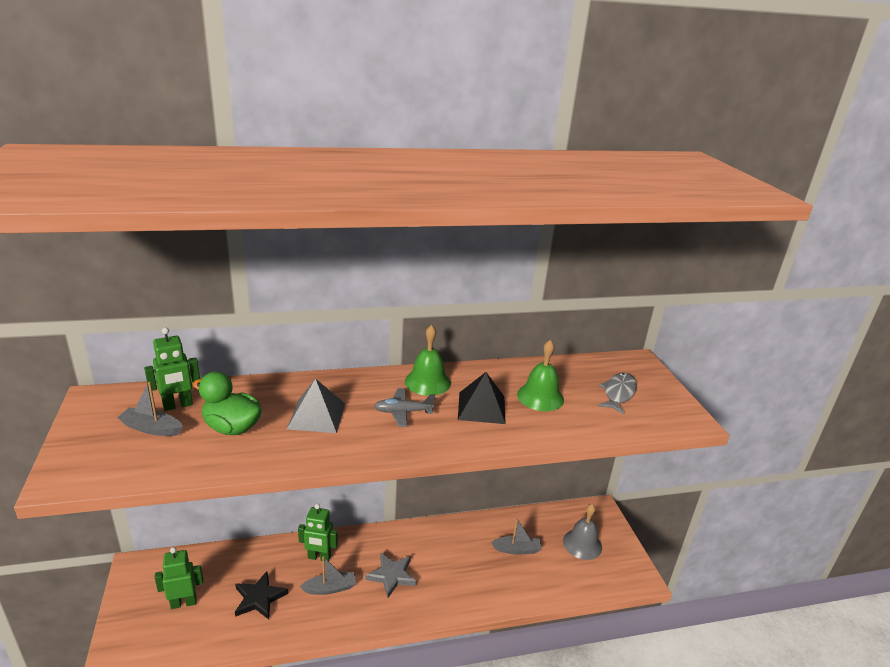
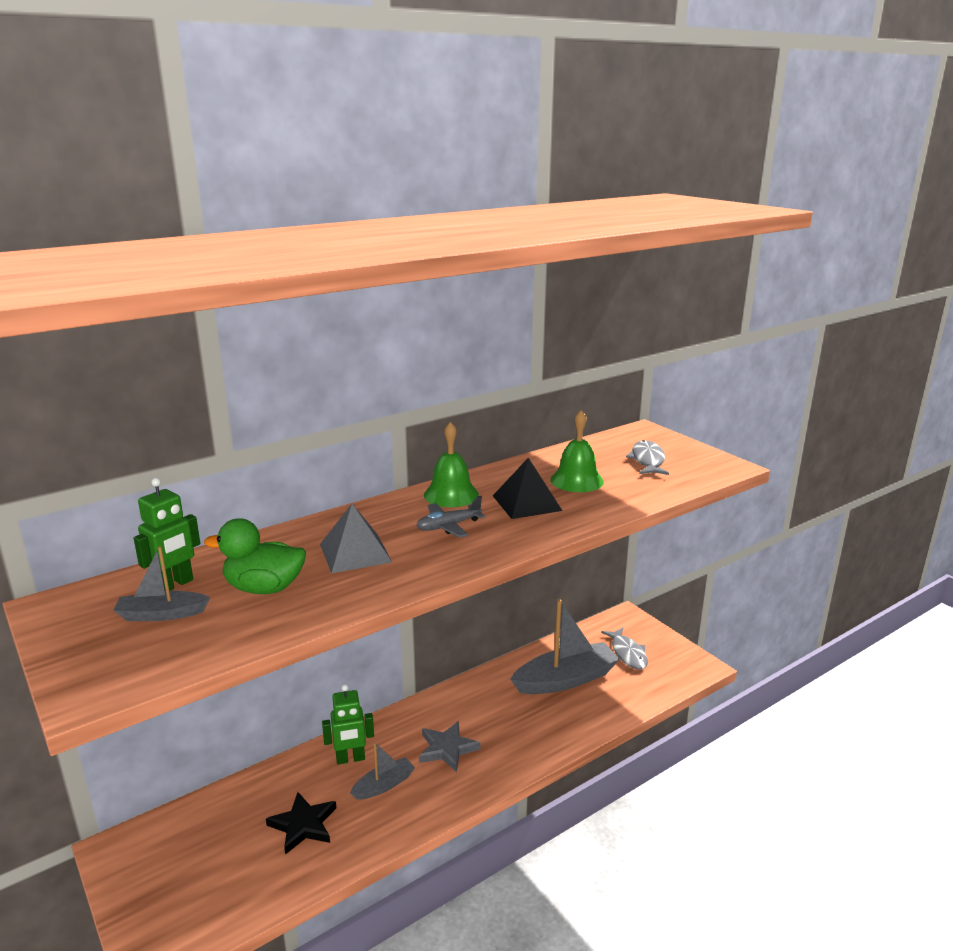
camera: 20 degrees left, 5 degrees down
green robot [155,547,203,609] -> none
grey boat [491,518,542,554] -> grey boat [510,599,620,694], size x1.95
grey bell [563,504,602,560] -> grey fish [601,628,648,670]

